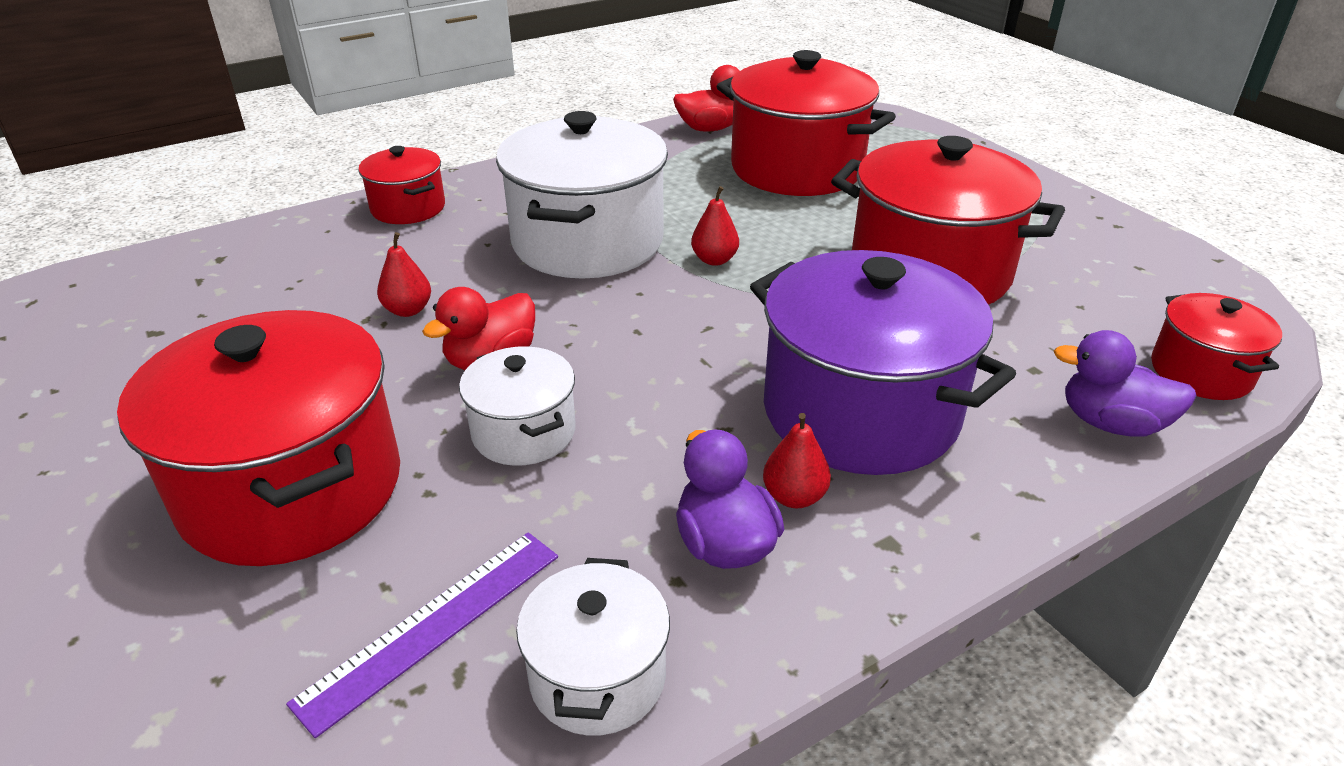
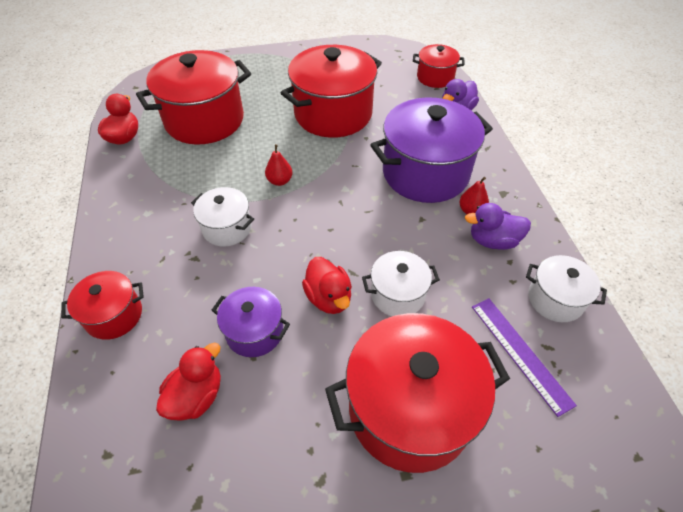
camera: 70 degrees left, 15 degrees up
red pear [377,232,431,317] -> purple pot [212,287,290,357]
white pot [496,111,668,279] -> white pot [191,187,254,247], size x0.52
none -> red duck [156,343,221,421]

